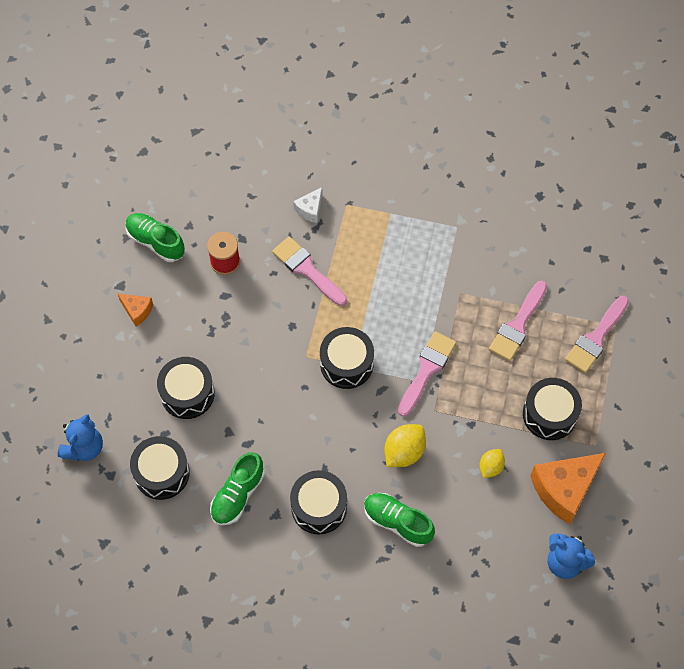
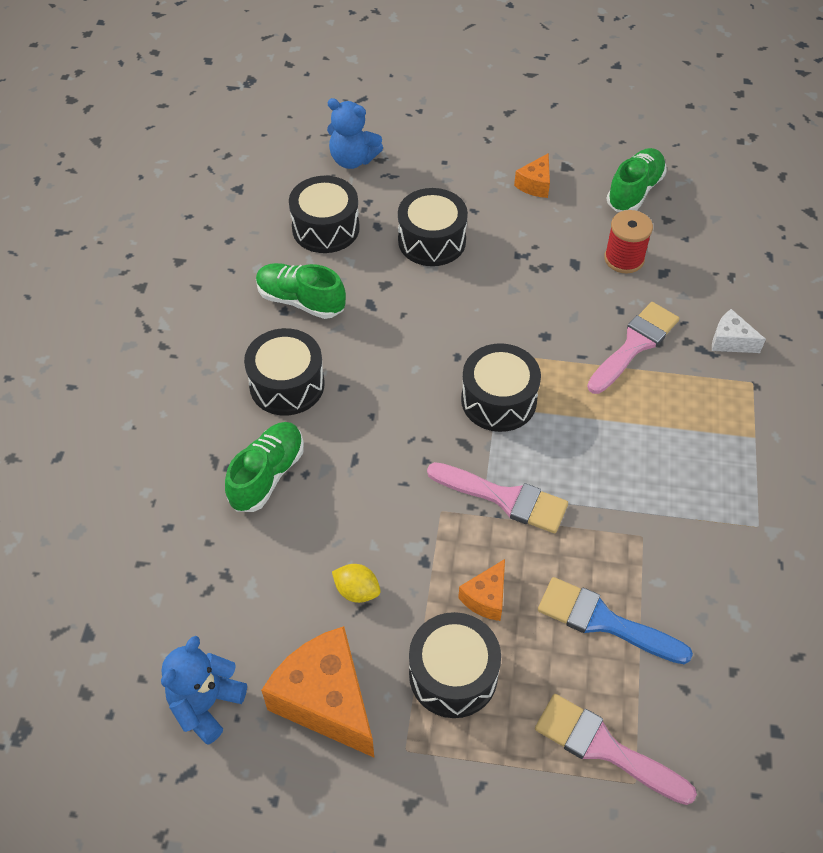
camera: 85 degrees right, 10 degrees down
yellow lemon [384,424,426,467] -> none
pink brush [489,281,547,361] -> blue brush [538,577,693,664]
none -> orange cheese [458,559,505,621]

